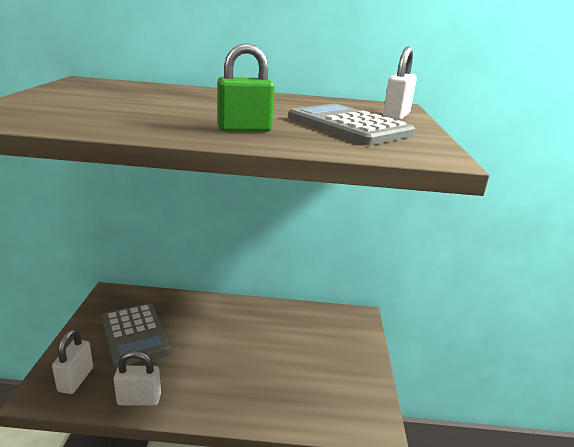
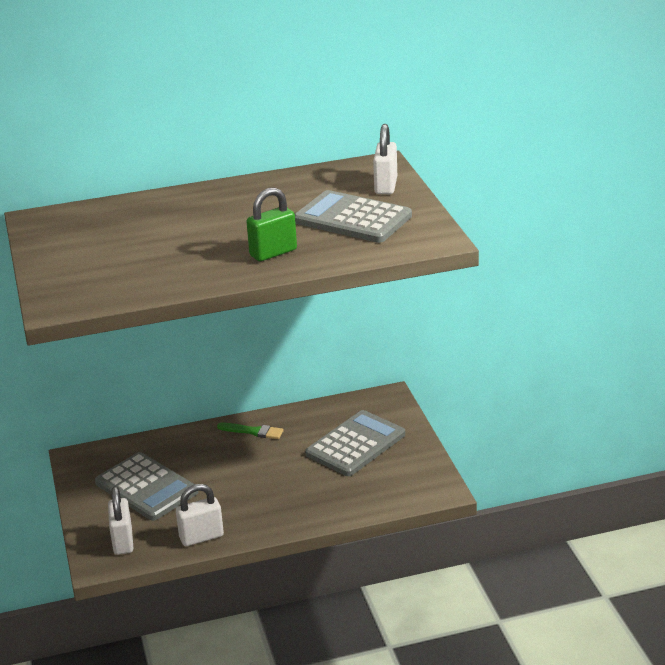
camera: 15 degrees left, 5 degrees up
none -> green brush [217,423,284,439]
none -> grey calculator [305,410,405,476]

